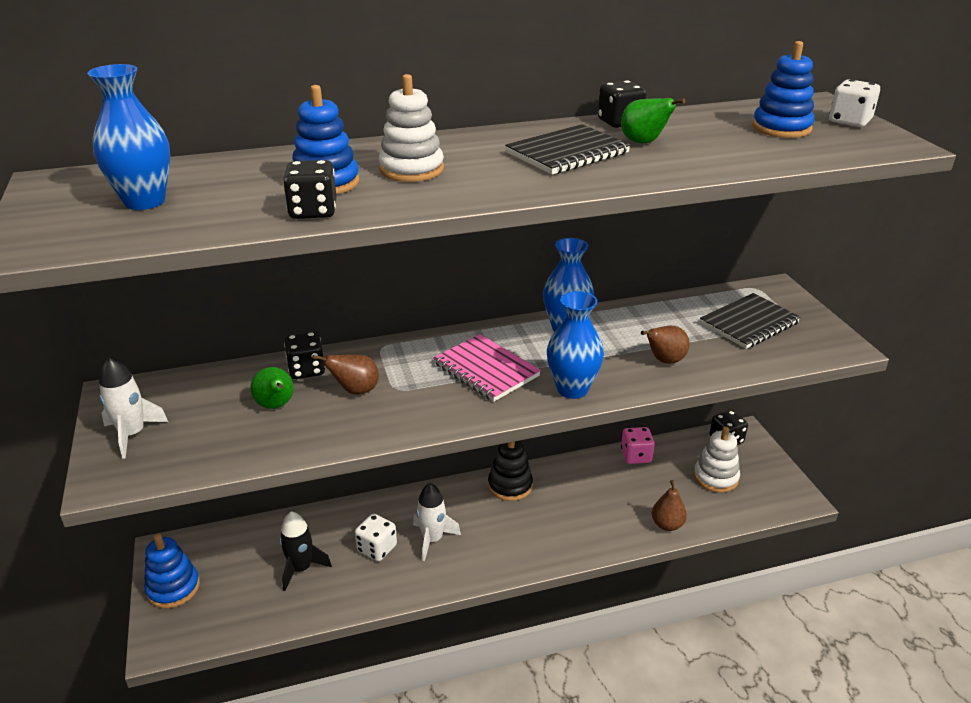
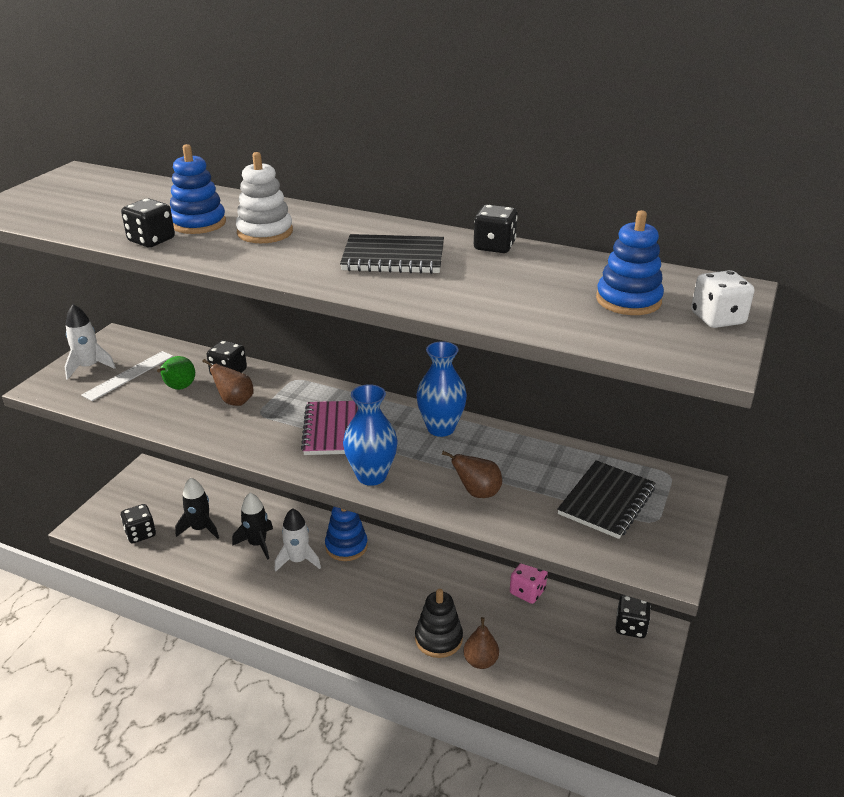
camera: 40 degrees right, 0 degrees up
blue vase [88,64,170,210] -> none
blue stacking toy [144,534,200,608] -> blue stacking toy moved to [325,507,368,561]
white dice [355,514,397,561] -> black rocket [232,493,273,560]
black stacking toy [488,441,533,501] -> black stacking toy moved to [415,589,463,658]
green pear [621,98,685,144] -> none
white stacking toy [694,426,740,493] -> none
black notebook [700,293,801,349] -> black notebook turned 60 degrees counterclockwise [557,460,656,539]
none -> white ruler [81,351,173,401]
none -> black dice [121,504,156,543]

